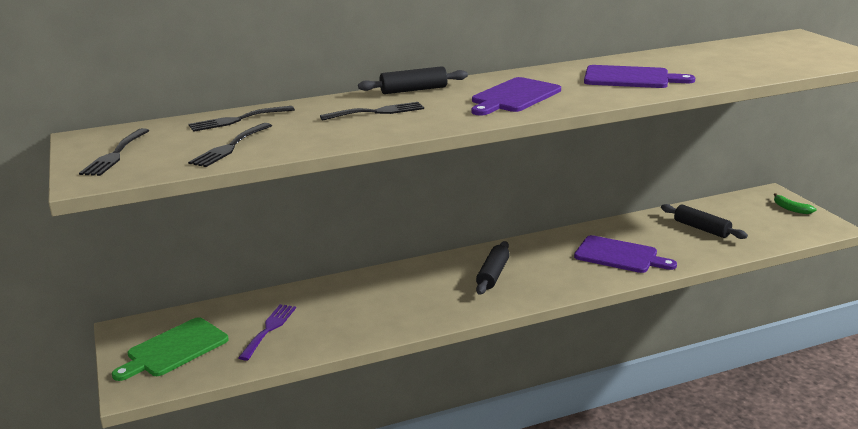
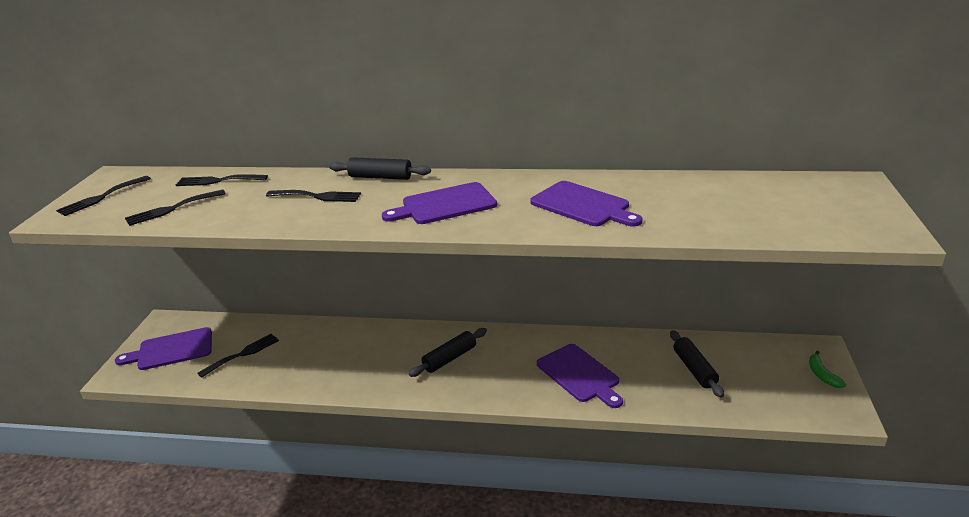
camera: 30 degrees right, 5 degrees up
green cutting board [112,317,229,381] -> purple cutting board [115,327,212,370]
purple fork [238,304,296,361] -> black fork [197,334,279,378]

